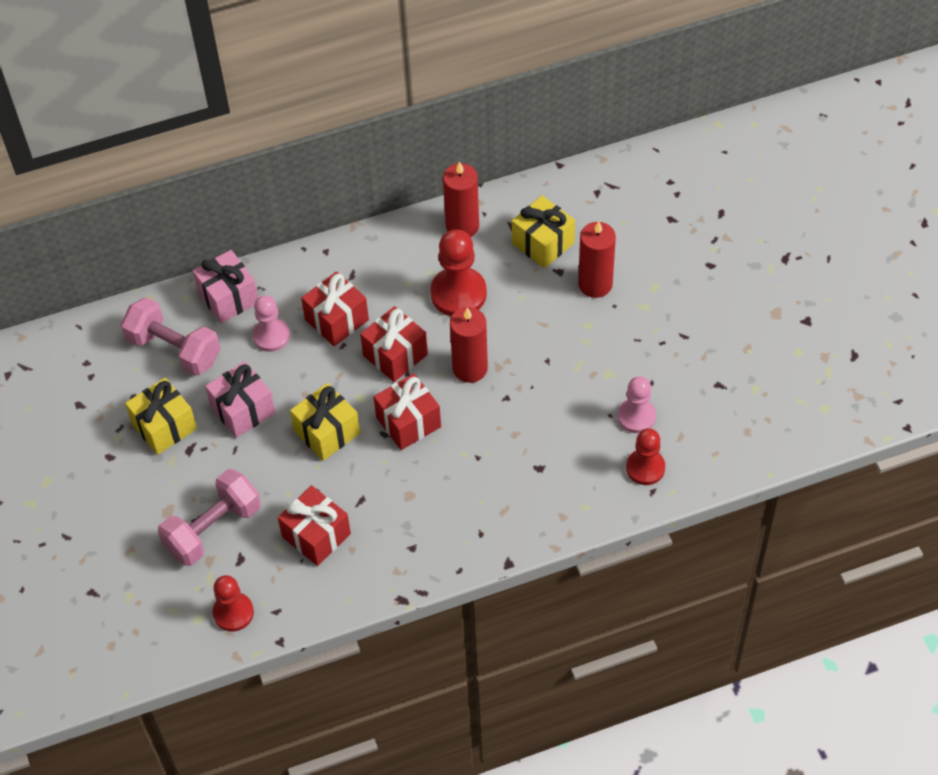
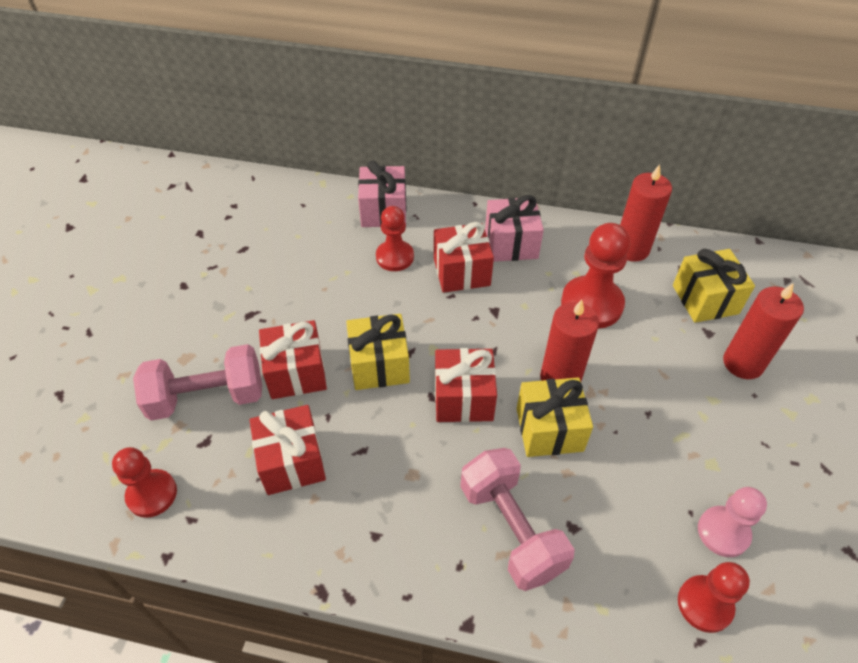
camera: 30 degrees right, 5 degrees down
pink dumbbell [121,297,221,376] -> pink dumbbell moved to [460,448,575,591]
yellow gift [125,378,197,455] -> yellow gift moved to [517,377,593,457]
pink gift [205,361,276,438] -> pink gift moved to [485,195,544,262]
pink pawn [252,295,290,352] -> red pawn [376,206,414,271]
red gift [360,306,428,382] -> red gift moved to [259,320,327,399]

